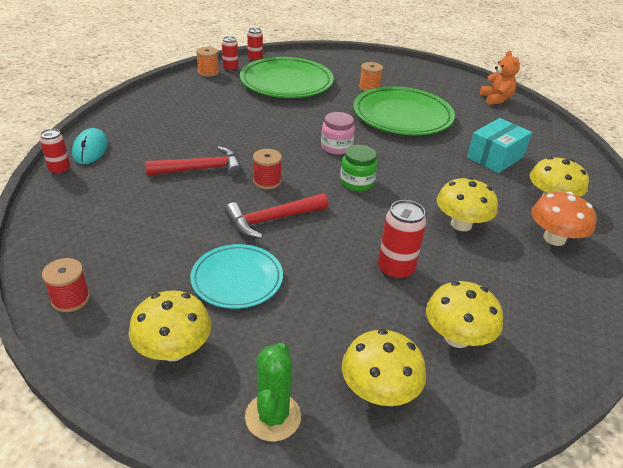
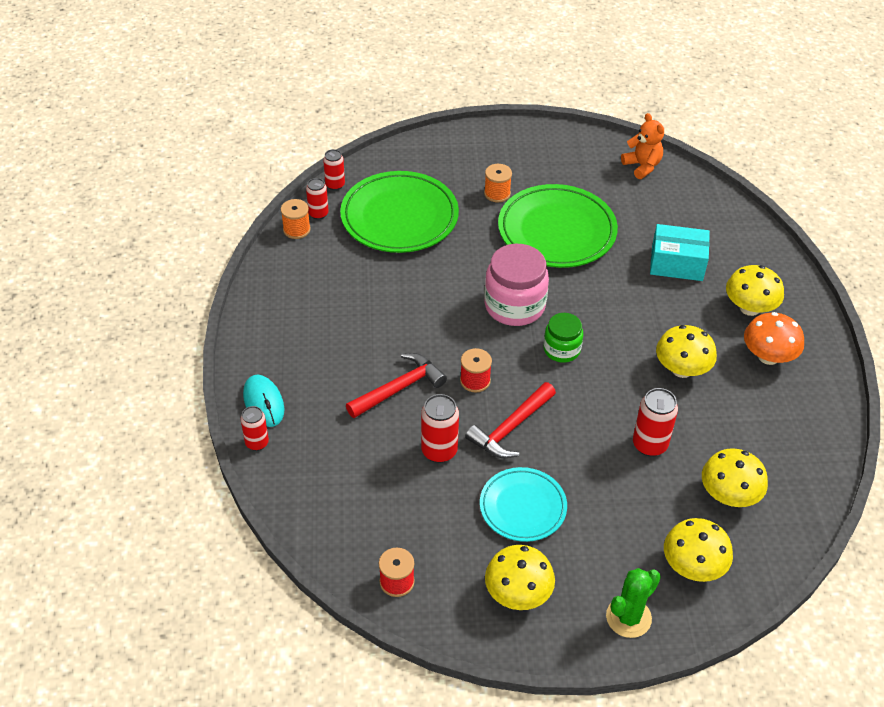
camera: 20 degrees left, 10 degrees up
green cactus [245,343,301,442] -> green cactus turned 60 degrees clockwise [606,568,661,638]
pink jar [321,112,355,155] -> pink jar [484,244,549,326], size x1.68
turquoise box [467,118,532,173] -> turquoise box turned 75 degrees clockwise [650,224,710,281]
none -> red can [421,394,459,463]

